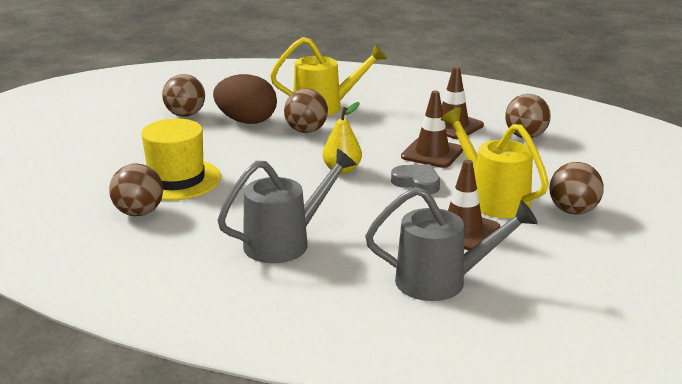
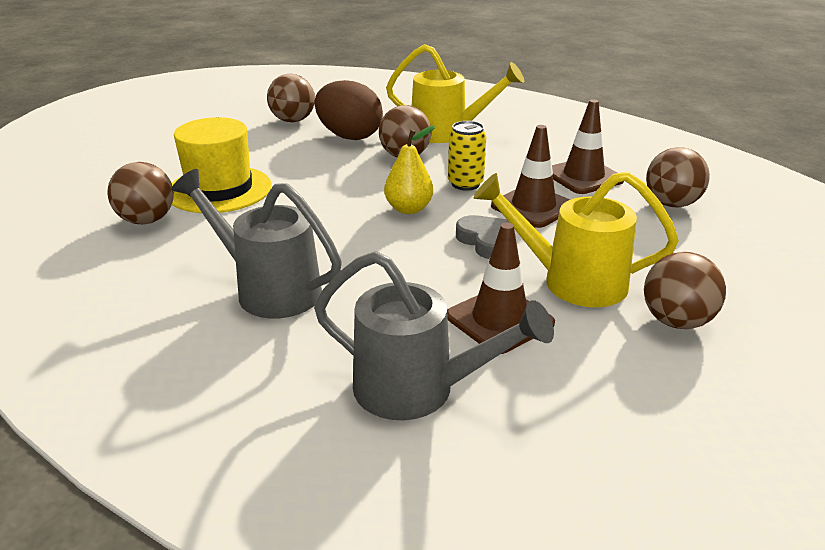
camera: 20 degrees right, 5 degrees up
grey watering can [217,148,357,263] -> grey watering can turned 135 degrees counterclockwise [171,169,342,319]
yellow watering can [441,107,549,218] -> yellow watering can turned 60 degrees counterclockwise [474,171,679,308]
none -> yellow can [448,121,486,191]

